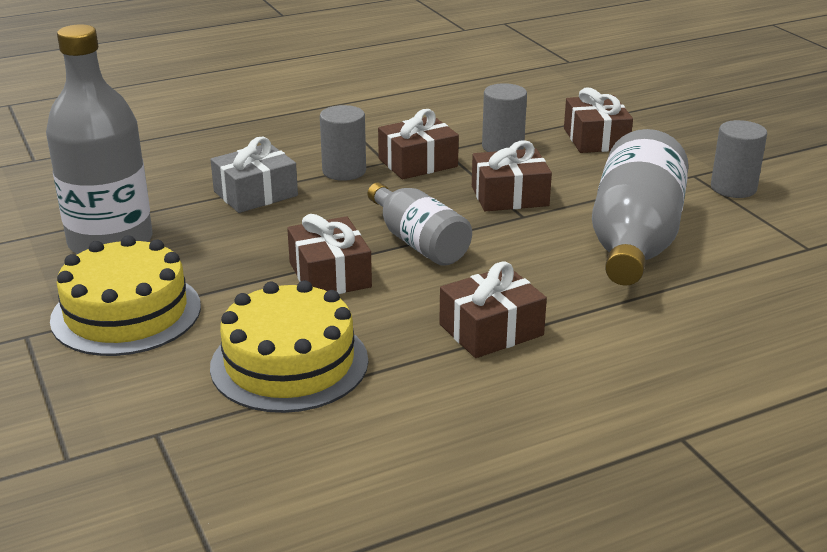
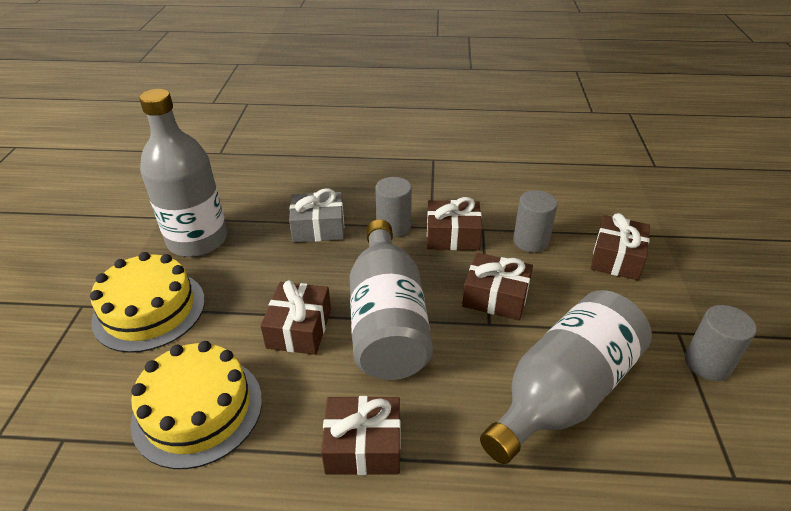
camera: 30 degrees right, 10 degrees up
grey bottle [368,182,472,266] -> grey bottle [350,219,433,380], size x1.62

